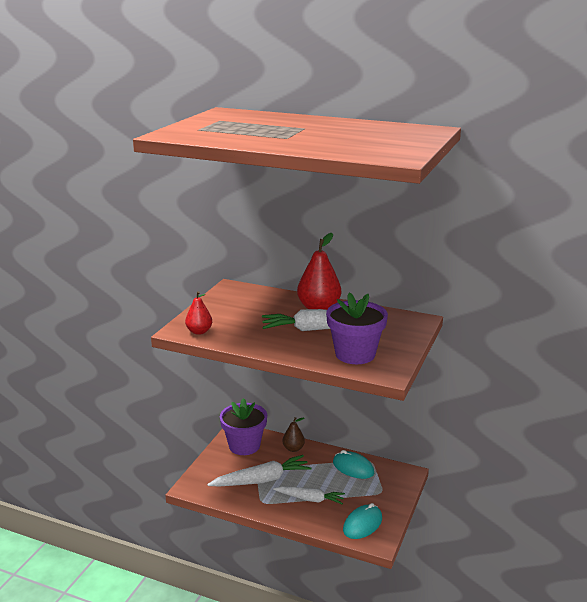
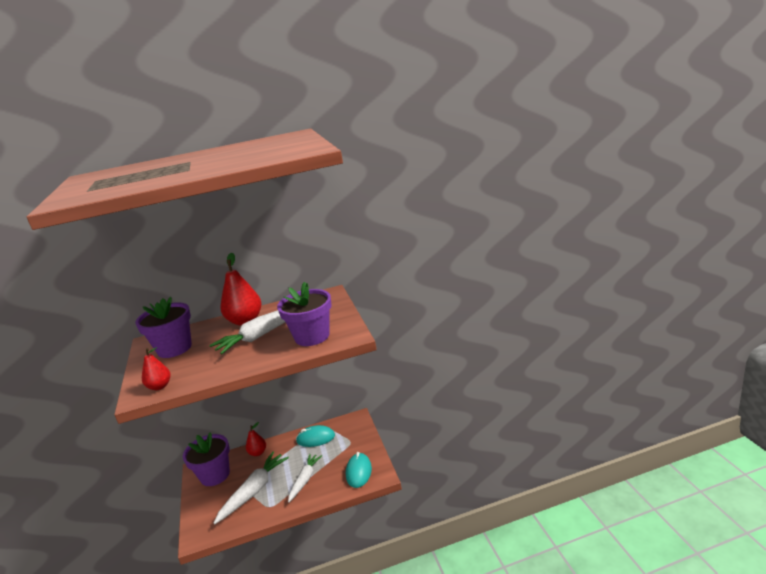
camera: 35 degrees left, 0 degrees up
white carrot [273,486,345,504] -> white carrot turned 45 degrees counterclockwise [288,454,322,503]
brown pear [283,417,305,452] -> red pear [246,422,266,456]
none -> purple flower pot [135,296,192,358]

